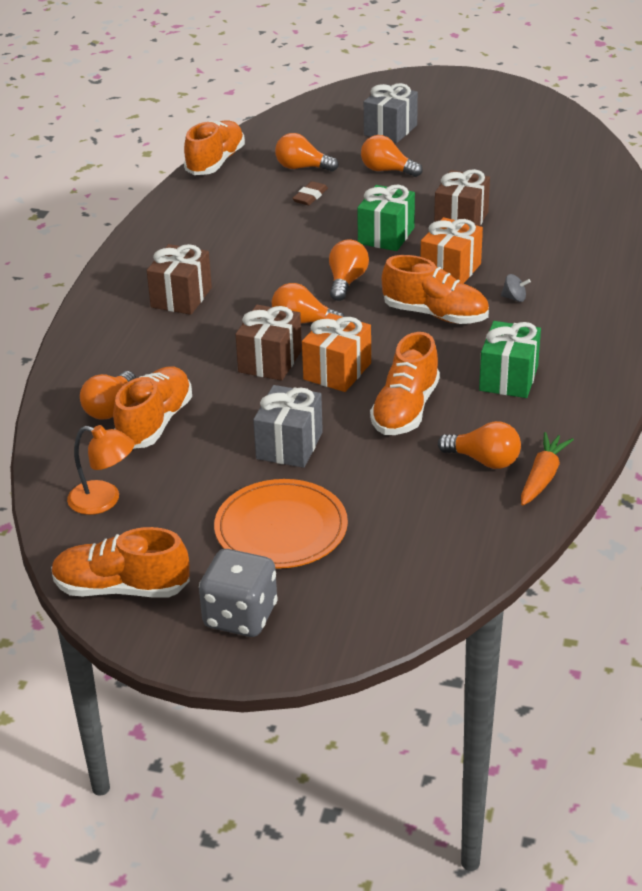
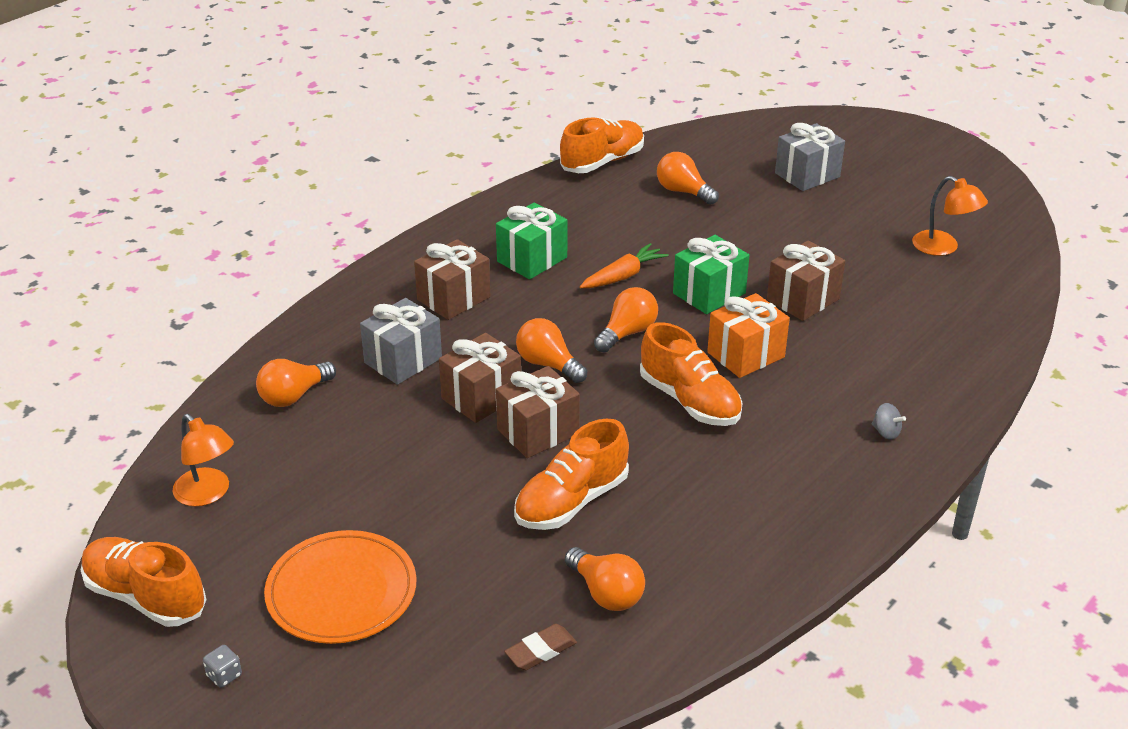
camera: 25 degrees right, 0 degrees up
orange shoe [113,366,192,449] -> none
grey dice [199,549,278,637] -> grey dice [203,645,242,688], size x0.40
grey gift [253,385,323,468] -> grey gift moved to [360,298,442,385]
brown eraser [292,181,328,205] -> brown eraser moved to [504,624,577,670]
orange gift [302,313,371,392] -> brown gift [496,366,580,458]
orange light bulb [361,135,423,177] -> none
green gift [479,321,541,398] -> green gift moved to [496,202,567,279]
grey spinning top [501,274,531,302] -> grey spinning top moved to [872,403,906,440]
orange carrot [521,432,574,506] -> orange carrot moved to [580,243,669,288]
none -> orange lamp [912,176,988,256]

